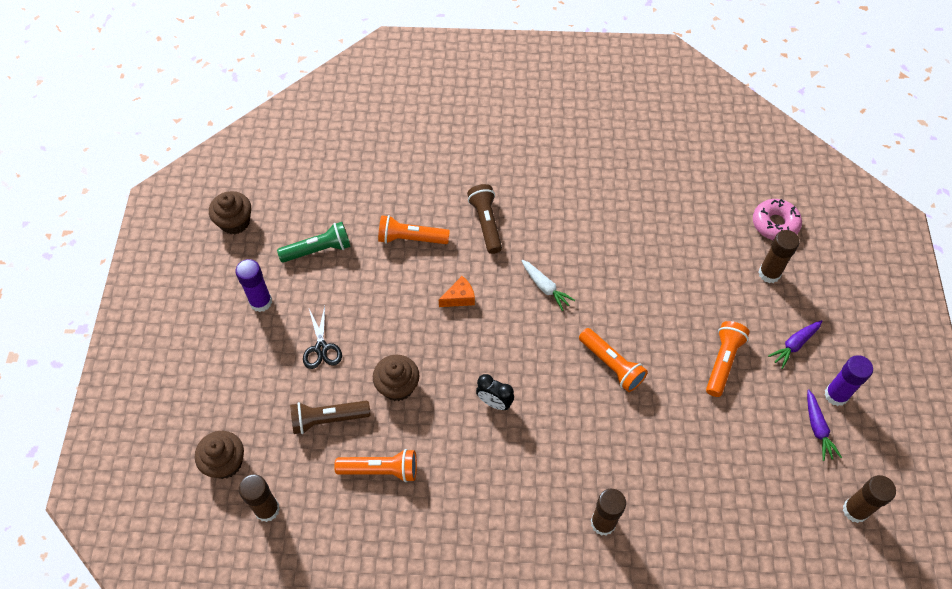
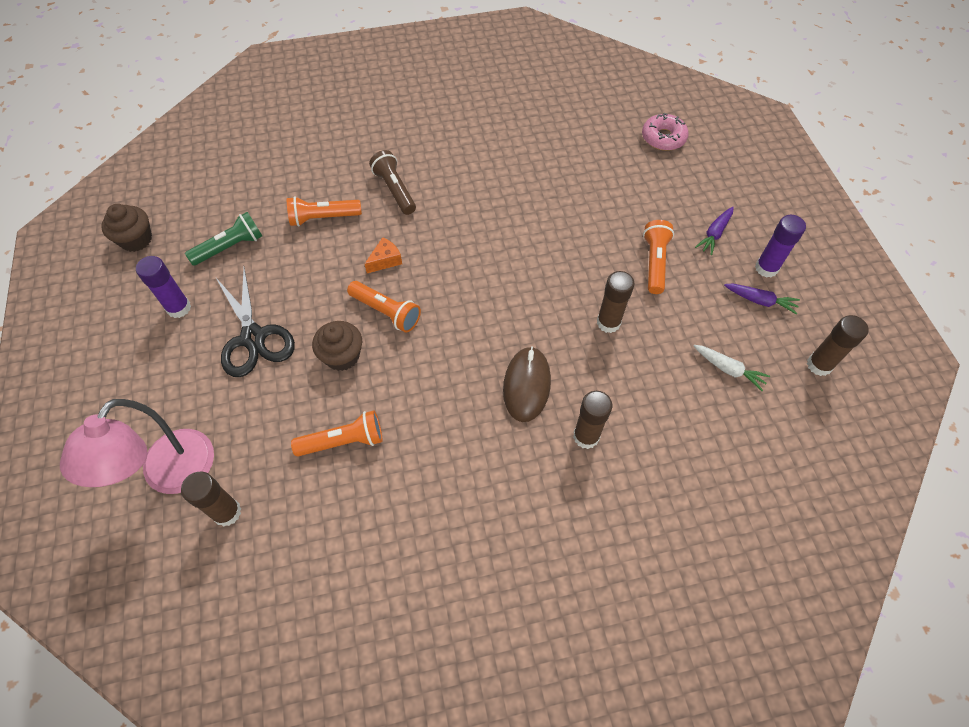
camera: 15 degrees left, 0 degrees up
brown cupcake [195,431,244,479] -> pink lamp [60,399,214,494]
brown flashlight [290,401,371,434] -> none
black scissors [303,306,342,369] -> black scissors [216,268,295,377], size x1.75
black clock [476,374,514,410] -> none
white carrot [522,260,575,311] -> white carrot moved to [694,345,770,391]
orange flashlight [579,328,648,392] -> orange flashlight moved to [347,281,421,333]
brown glue stick [758,230,800,283] -> brown glue stick moved to [597,271,635,333]
purple carrot [807,390,842,461] -> purple carrot turned 45 degrees counterclockwise [724,284,800,315]
none -> brown mouse [503,346,551,422]

